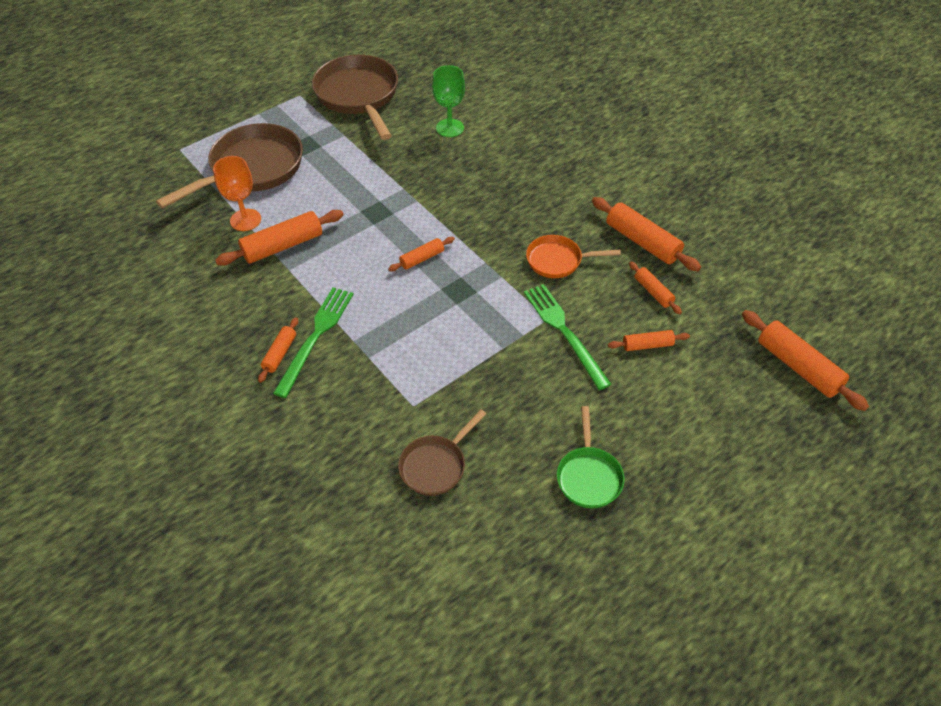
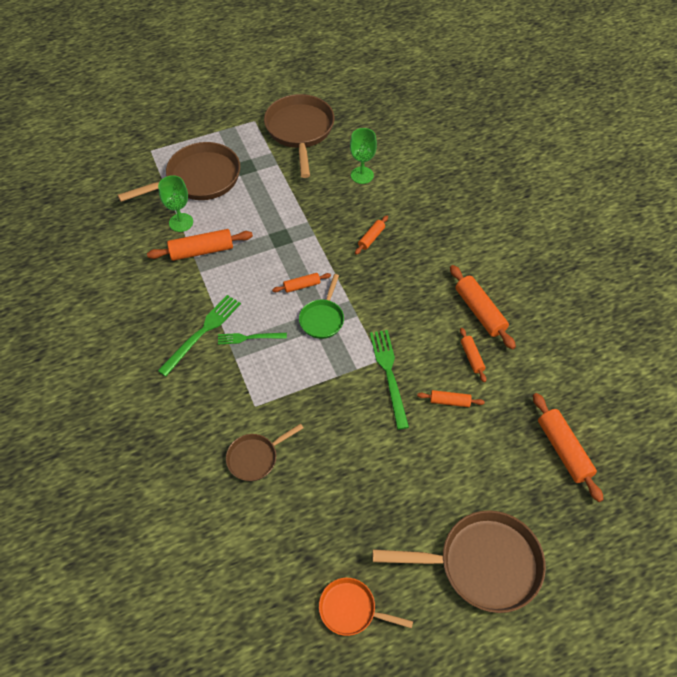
camera: 15 degrees right, 5 degrees up
orange goblet [213,156,261,231] -> green goblet [158,175,193,232]
orange rolling pin [258,317,298,383] -> orange rolling pin moved to [355,216,388,255]
orange pan [526,235,621,278] -> orange pan moved to [319,578,413,636]
green pan [557,406,625,508] -> green pan moved to [299,274,344,339]
none -> green fork [218,333,287,344]
none -> brown pan [372,510,546,613]

